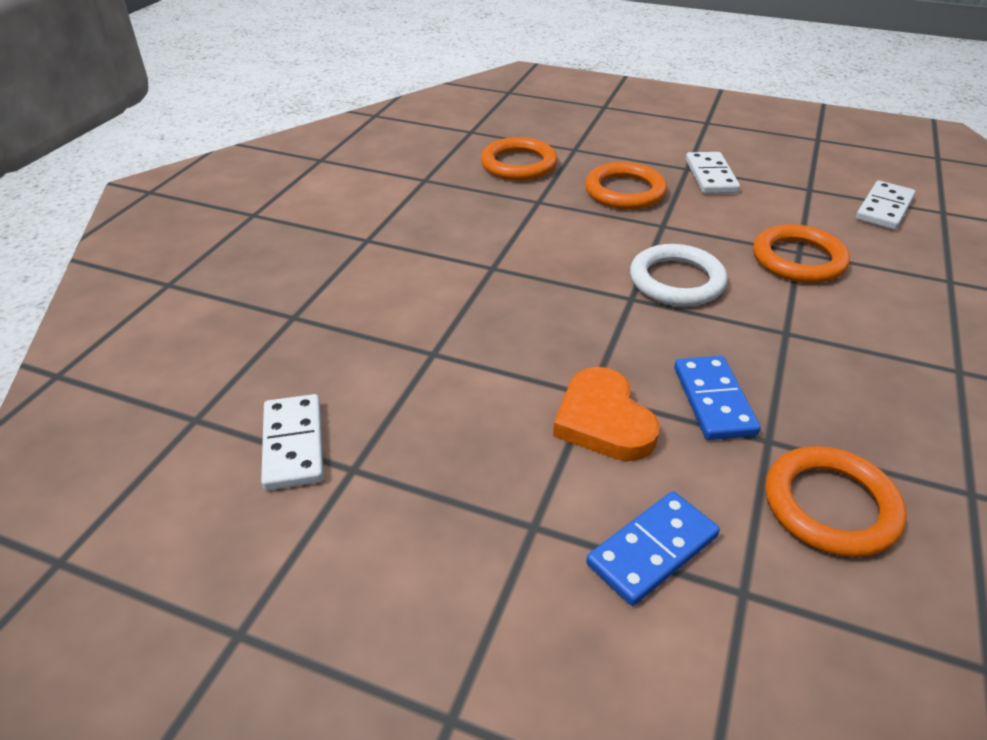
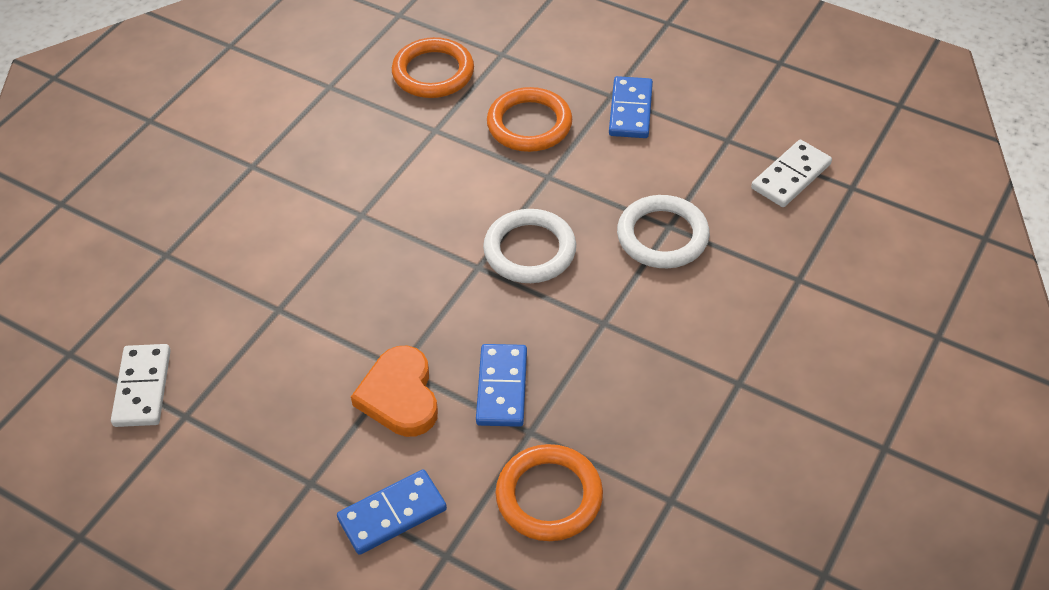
camera: 10 degrees right, 10 degrees up
white domino [686,152,740,194] -> blue domino [609,76,653,138]
orange ring [753,224,850,283] -> white ring [617,195,710,268]

